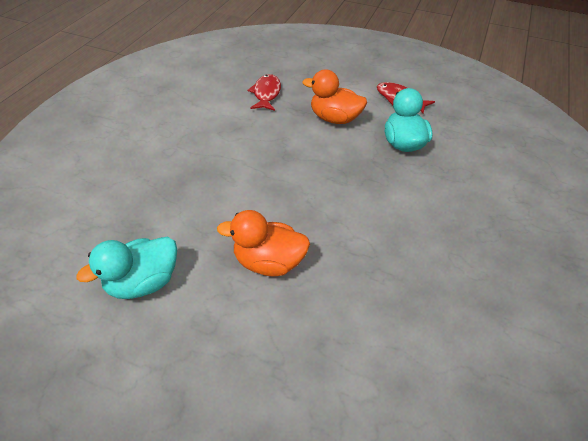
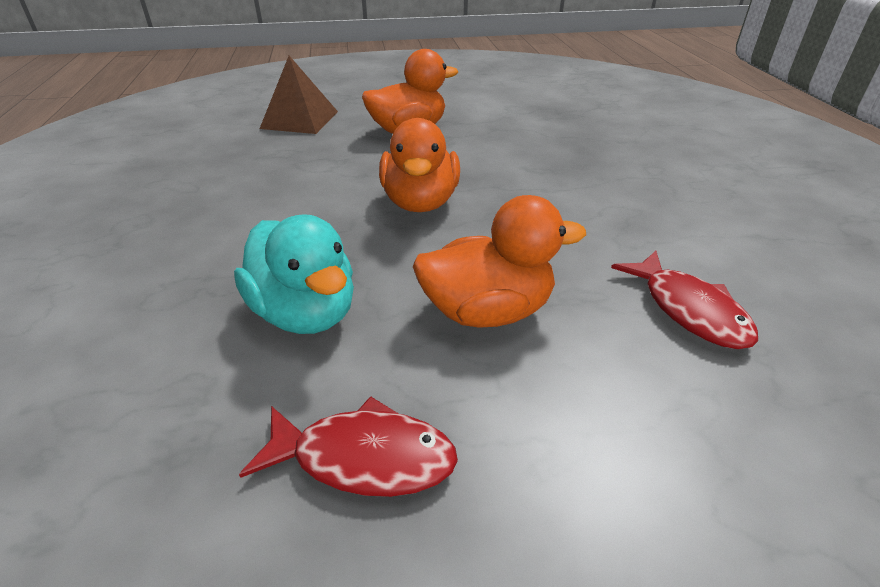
camera: 150 degrees right, 10 degrees down
turquoise duck [76,237,177,299] -> none
none -> brown pyramid [260,56,338,134]
none -> orange duck [379,118,460,212]

